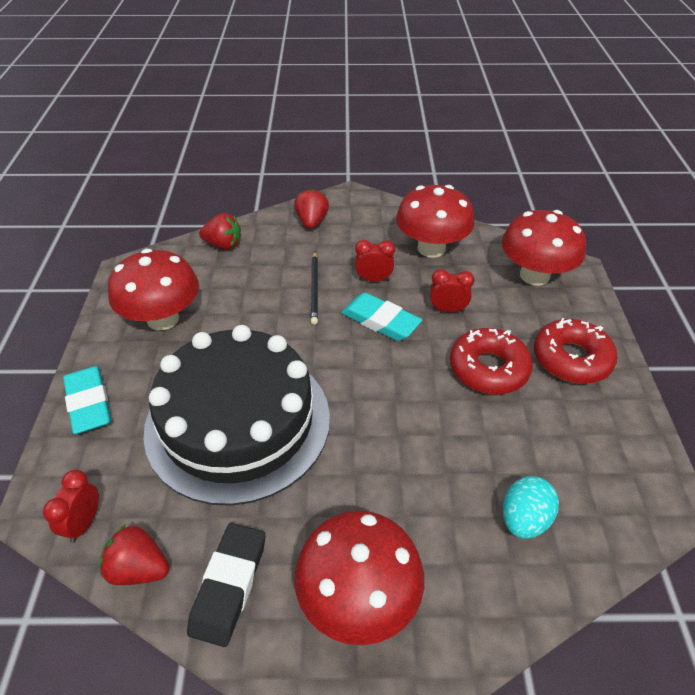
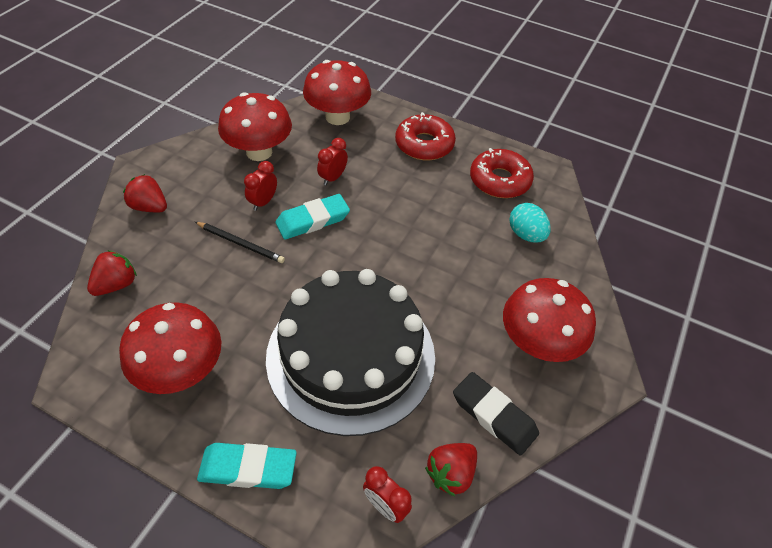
camera: 65 degrees left, 5 degrees up
red donut [450,328,533,394] -> red donut moved to [470,148,534,198]

